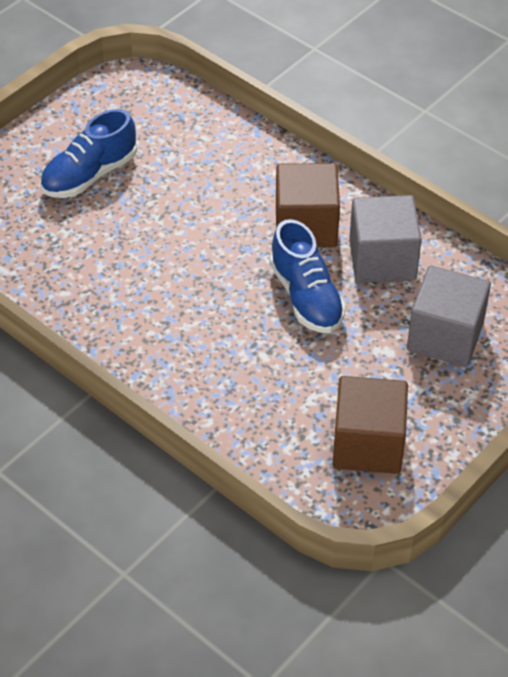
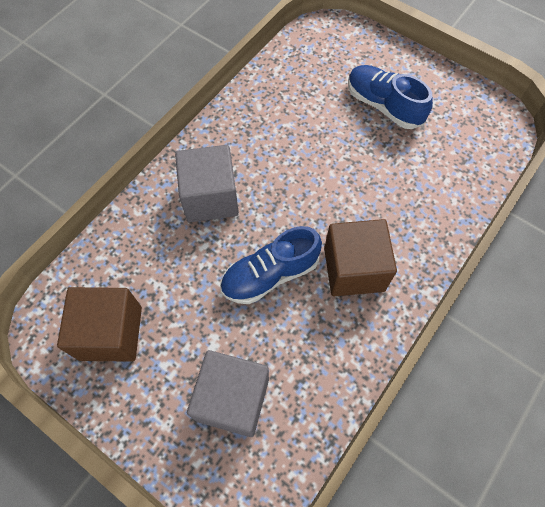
camera: 85 degrees right, 15 degrees up
grey cube [349,195,422,283] -> grey cube moved to [175,145,239,222]

